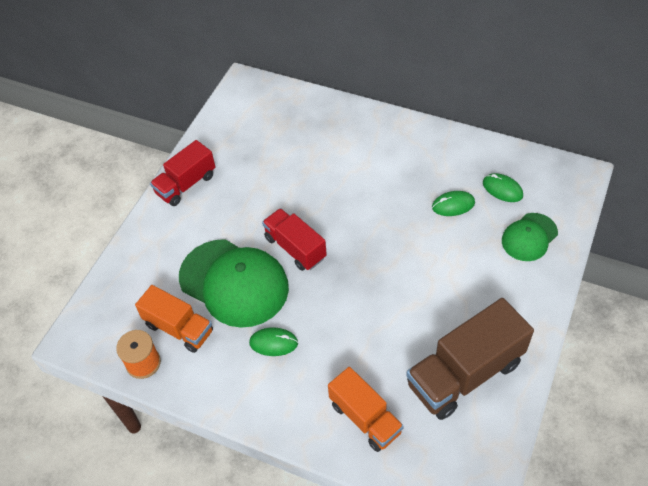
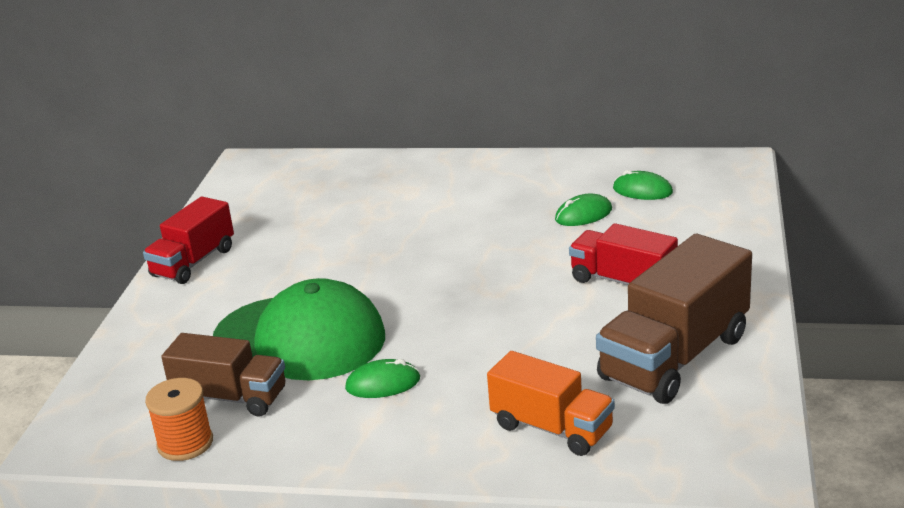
camera: 15 degrees left, 25 degrees down
orange truck [135,285,213,353] -> brown truck [161,333,285,416]
red truck [262,208,327,271] -> red truck moved to [569,223,678,285]
green cap [502,213,558,261] -> none

